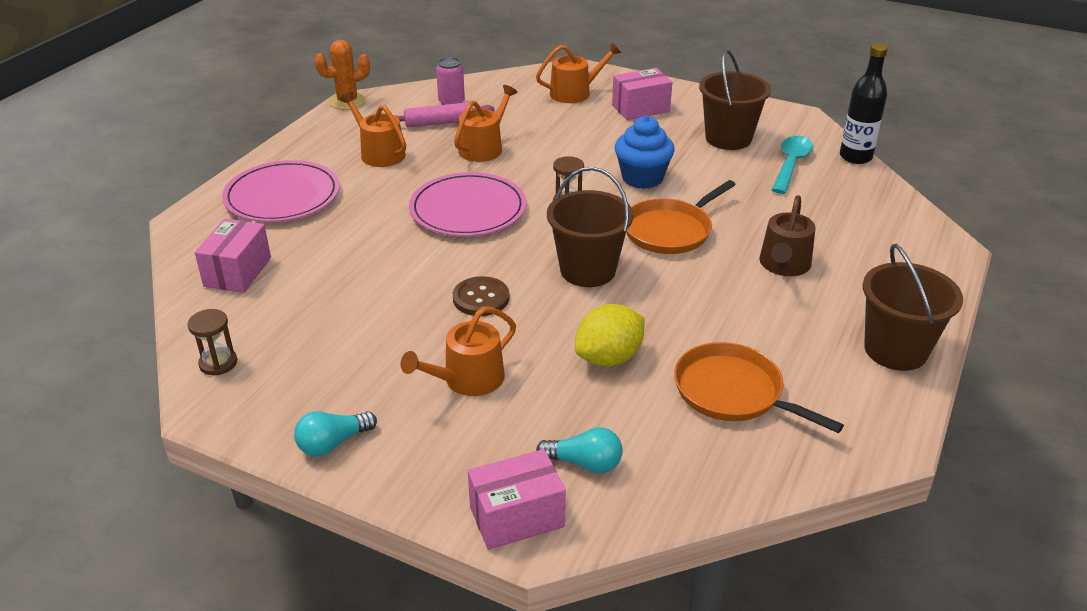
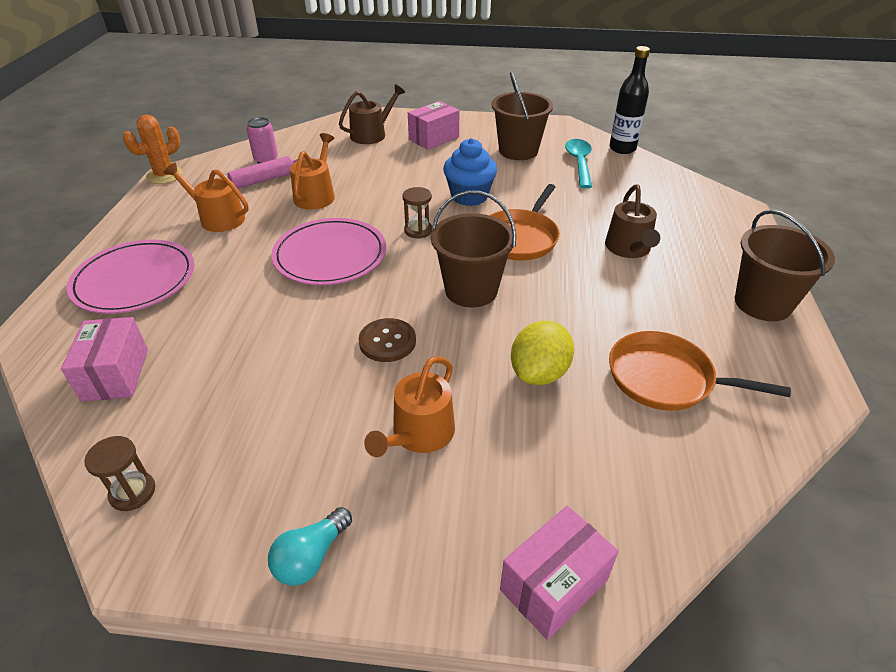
camera: 20 degrees left, 5 degrees up
orange watering can [536,42,621,103] -> brown watering can [339,84,405,144]
turquoise light bulb [536,427,622,473] -> none

